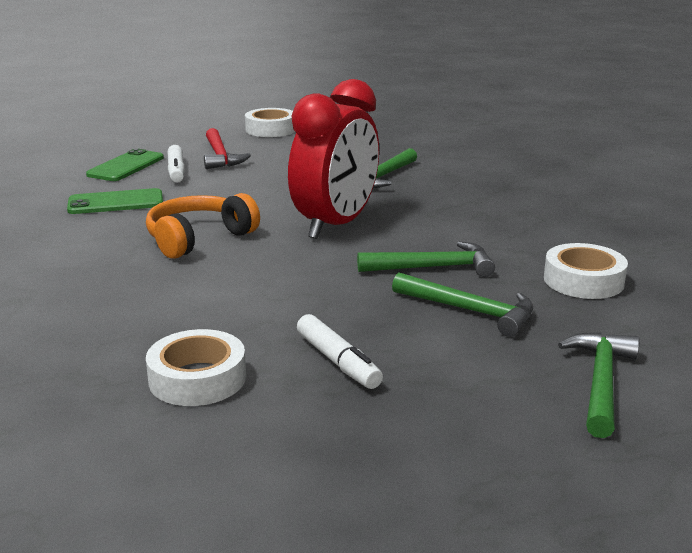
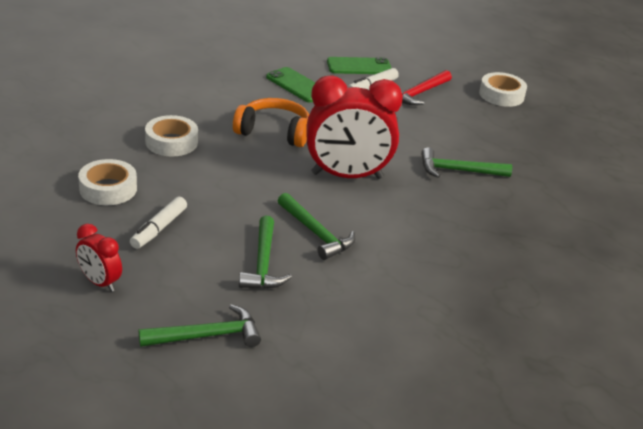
camera: 55 degrees right, 10 degrees up
white tape [544,243,628,299] -> white tape moved to [145,115,198,156]
none -> red clock [76,224,122,292]

